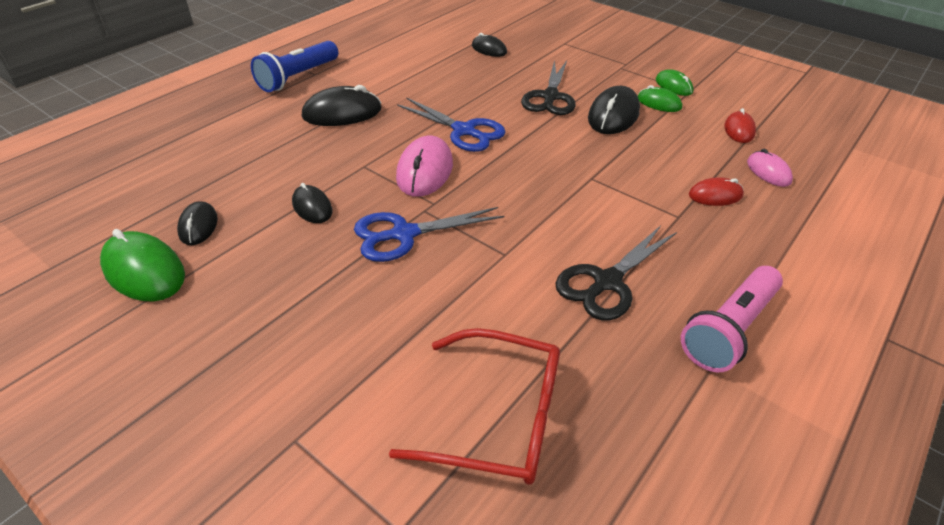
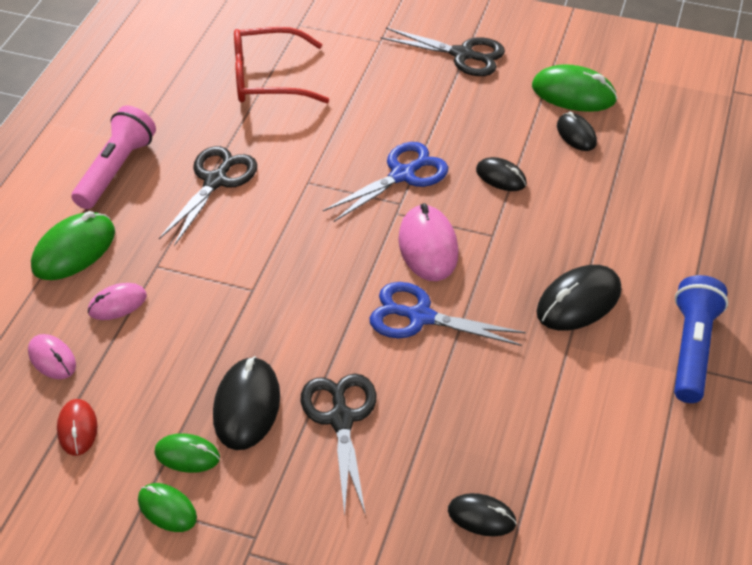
camera: 160 degrees right, 5 degrees up
red mouse [689,177,744,206] -> pink mouse [88,283,147,320]
none -> green mouse [31,211,115,280]
none -> black scissors [380,28,505,76]

